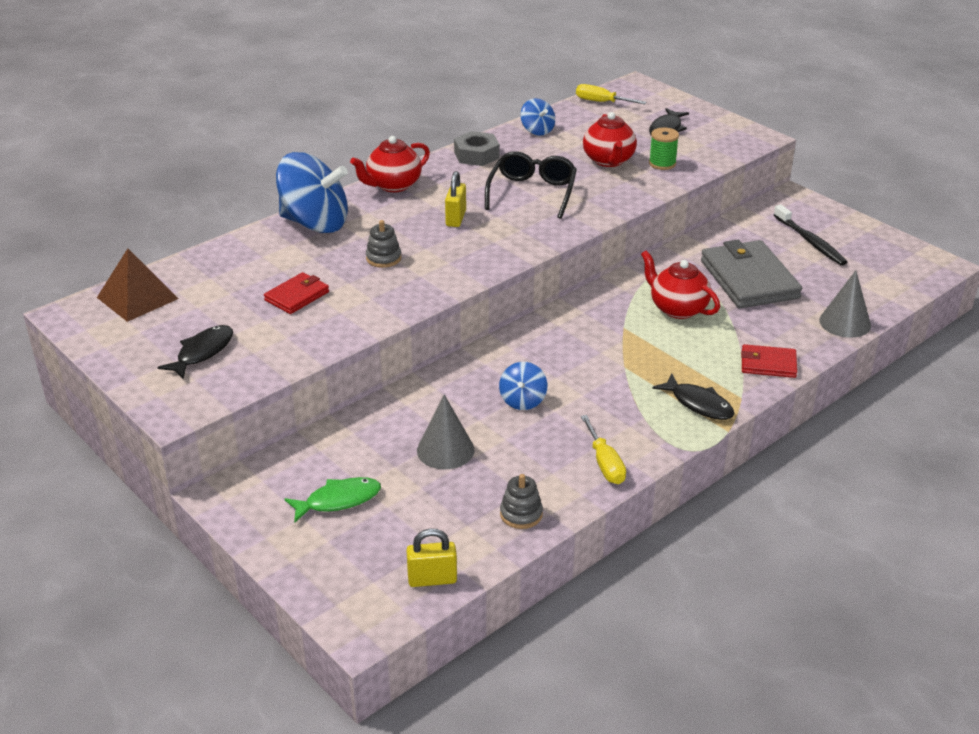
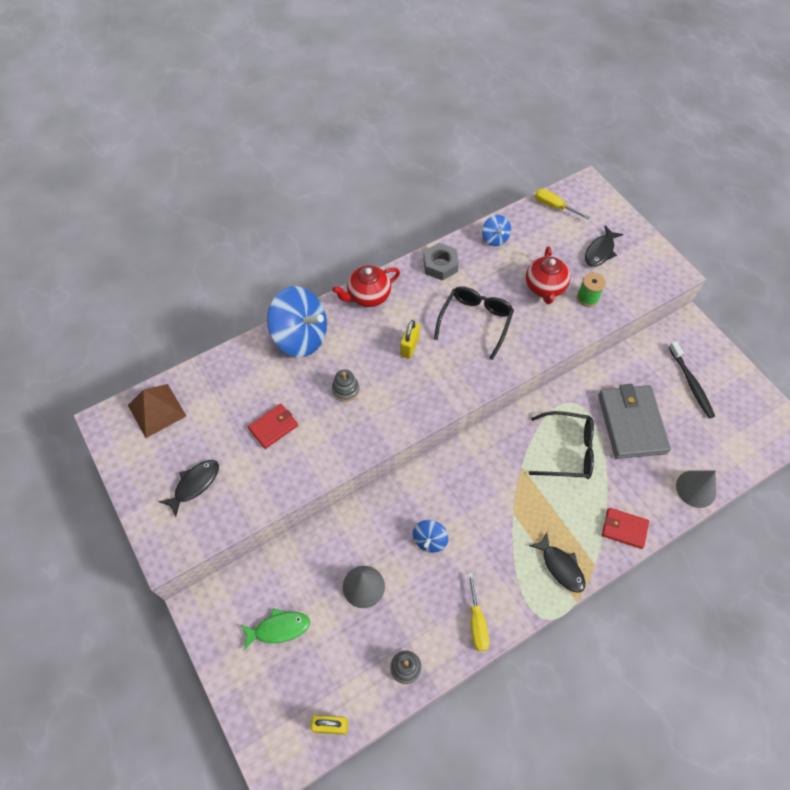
camera: 10 degrees right, 25 degrees up
red teapot [641,250,720,319] -> black glasses [529,411,594,479]

